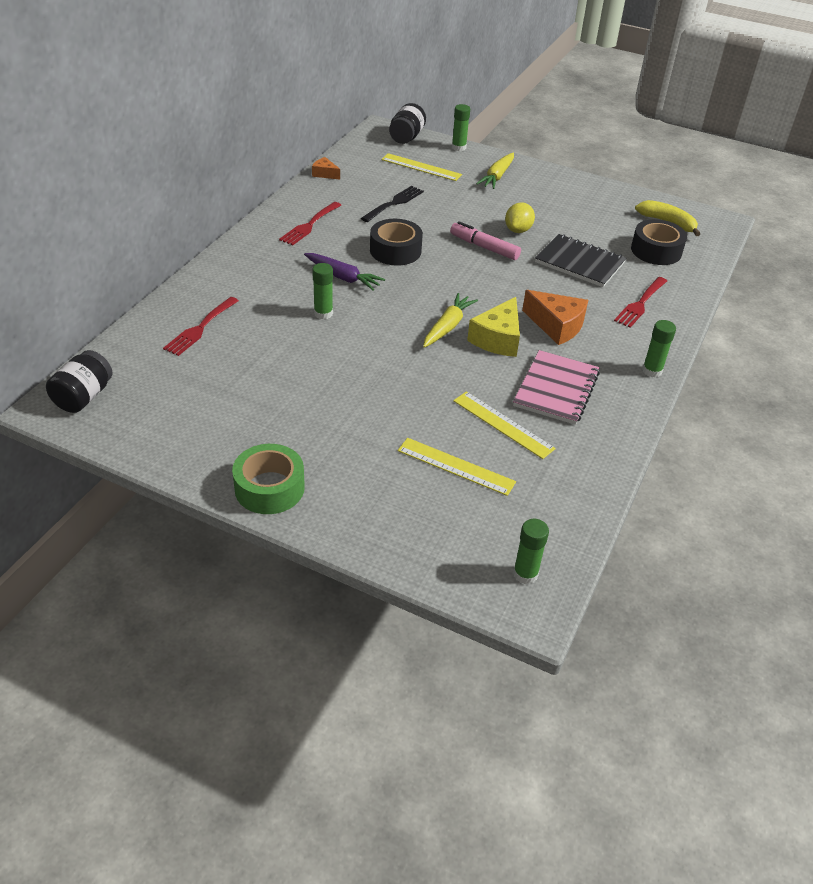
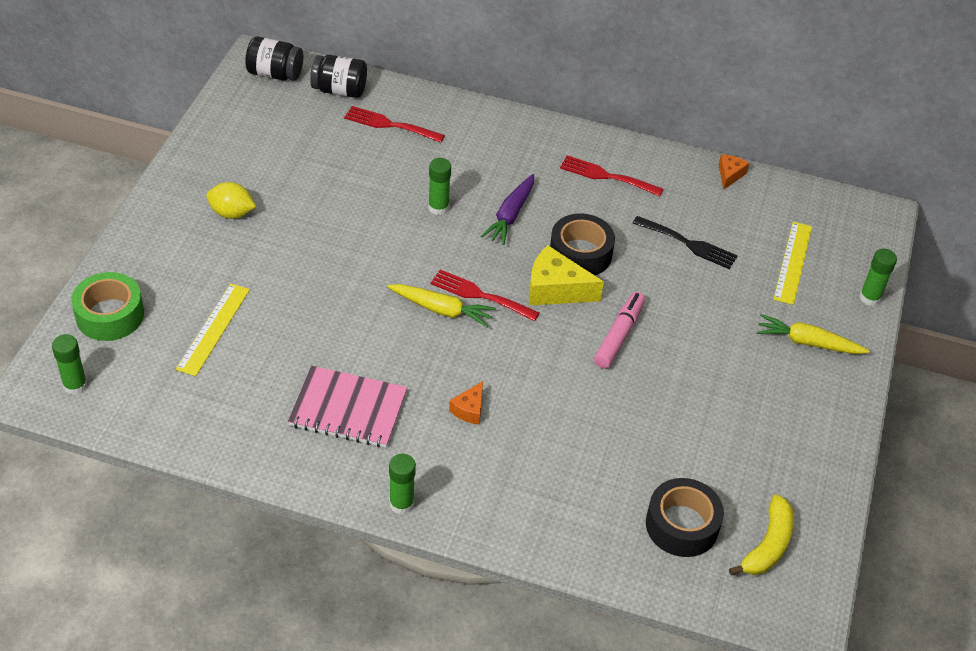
camera: 80 degrees right, 5 degrees up
green tape [232,444,305,514] -> green tape moved to [71,272,144,341]
black jar [389,103,426,144] -> black jar moved to [310,55,367,98]
yellow ruler [453,391,556,459] -> none
yellow cheese [467,297,520,357] -> yellow cheese moved to [529,245,604,306]
yellow lemon [505,202,535,233] -> yellow lemon moved to [206,182,256,219]
orange cheese [522,290,588,345] -> orange cheese [449,381,483,425], size x0.55
black notebook [535,234,626,287] -> none
red fork [614,277,667,328] -> red fork moved to [430,269,539,321]

